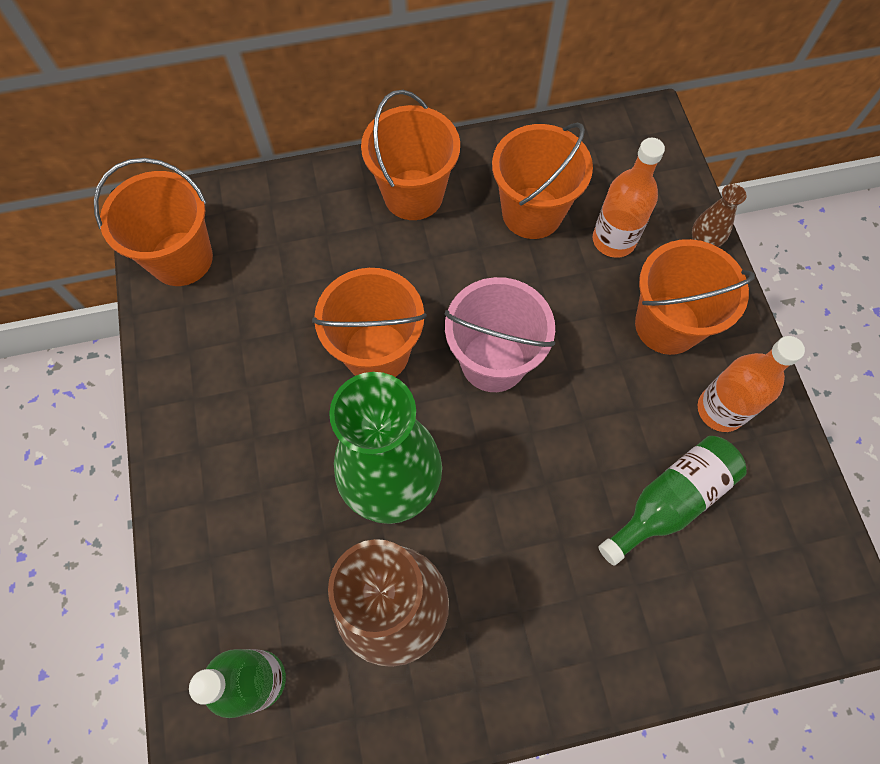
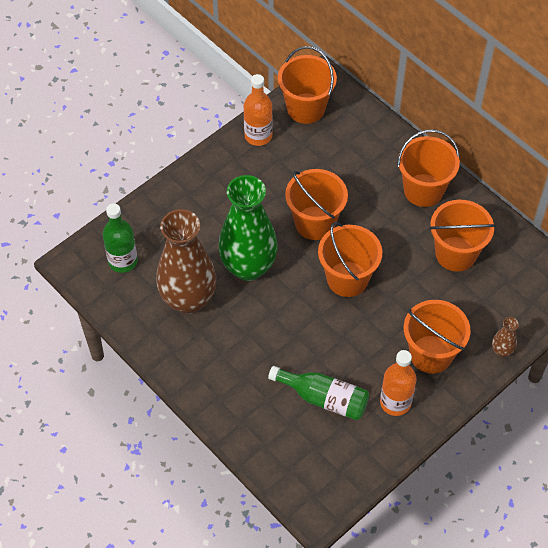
camera: 60 degrees right, 10 degrees down
pink bucket [444,277,556,392] -> orange bucket [318,222,382,297]
orange bottle [593,138,665,258] -> orange bottle moved to [244,74,273,146]

